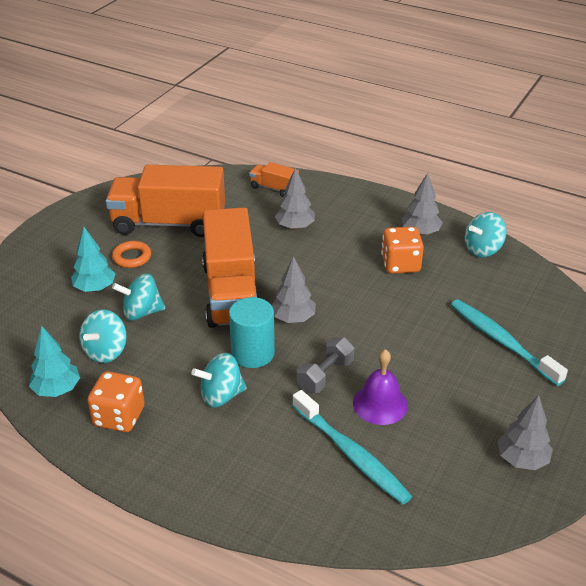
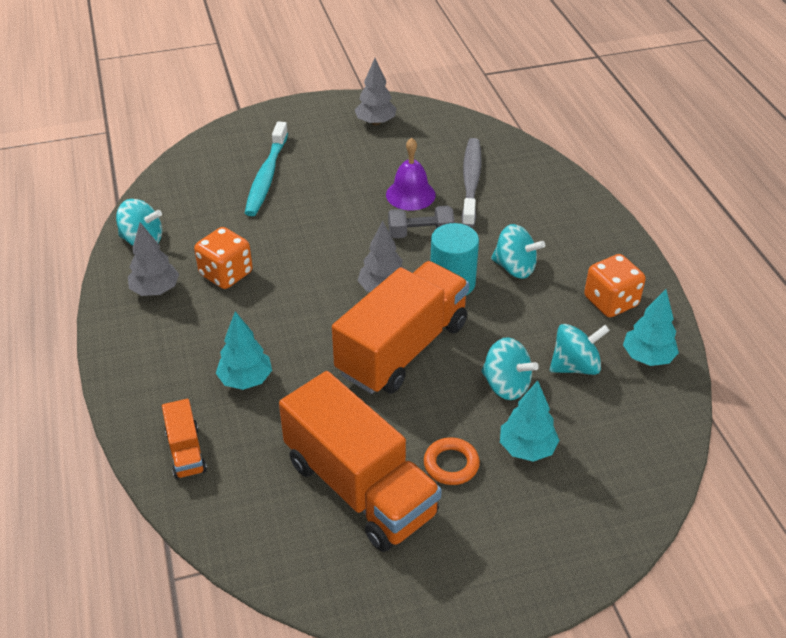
camera: 135 degrees left, 5 degrees up
grey tree [275,167,315,230] -> turquoise tree [216,311,272,390]
turquoise toothbrush [292,390,412,505] -> grey toothbrush [462,138,481,227]

